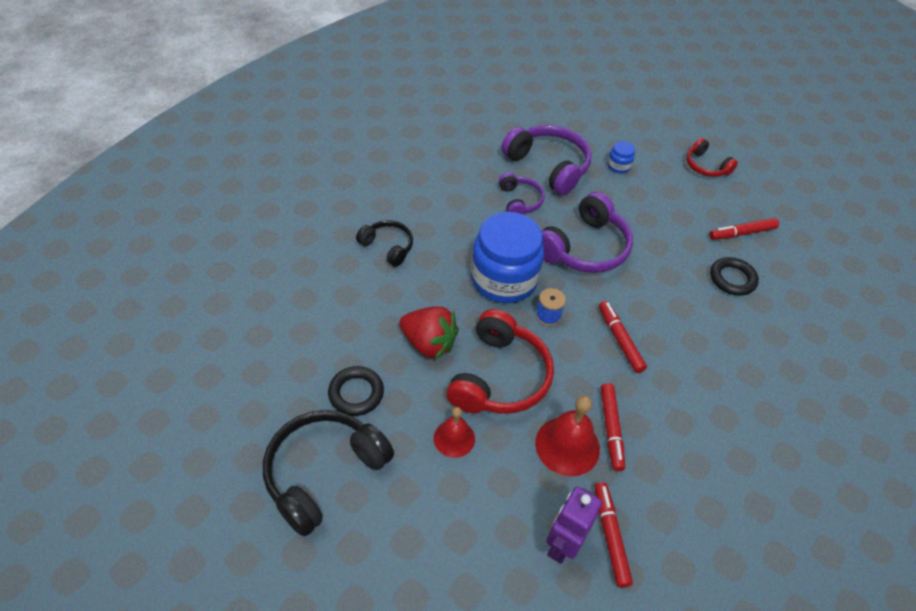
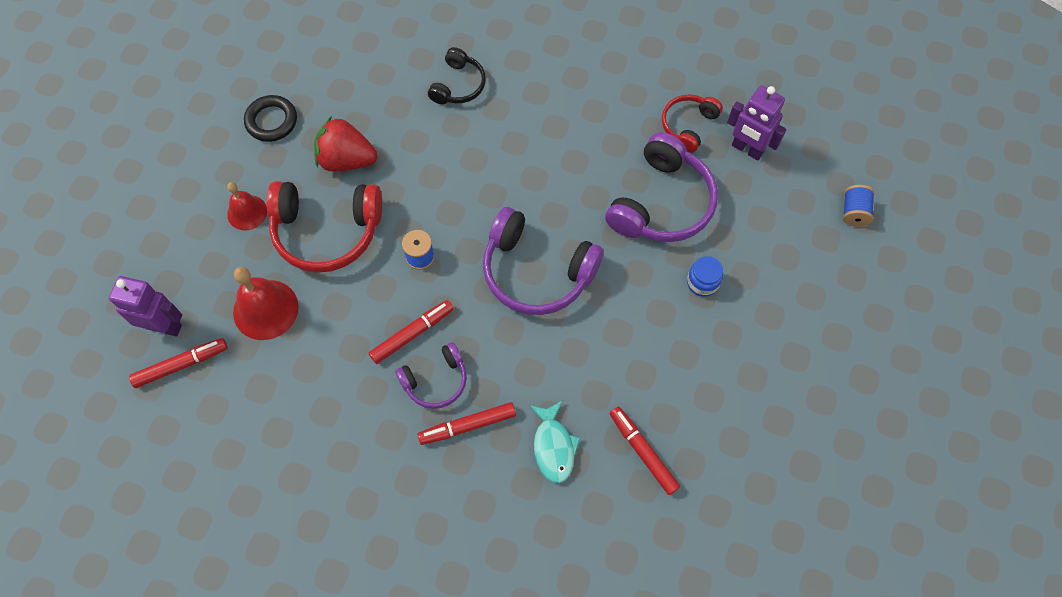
camera: 75 degrees right, 15 degrees up
black headphones [263,410,394,536] -> none
red strawberry [399,306,459,360] -> red strawberry turned 90 degrees clockwise [314,116,378,172]
blue jar [471,212,544,303] -> none
purple headphones [498,173,545,215] -> purple headphones moved to [395,342,467,409]
red marker [601,383,625,471] -> red marker moved to [418,402,516,445]
red headphones [686,138,738,177] -> red headphones moved to [662,94,723,153]
black ring [710,257,759,296] -> turquoise fish [529,400,581,483]
none -> purple robot [727,85,786,160]
none -> blue spool [843,185,875,226]

